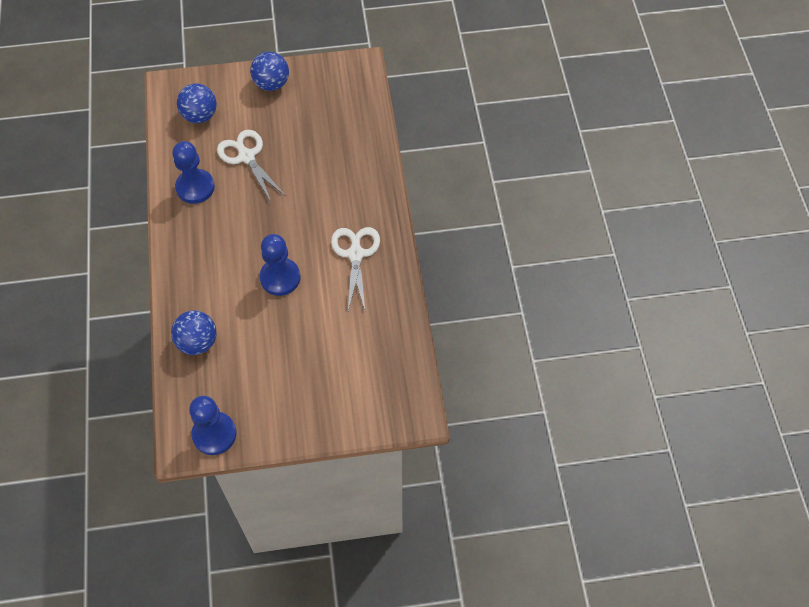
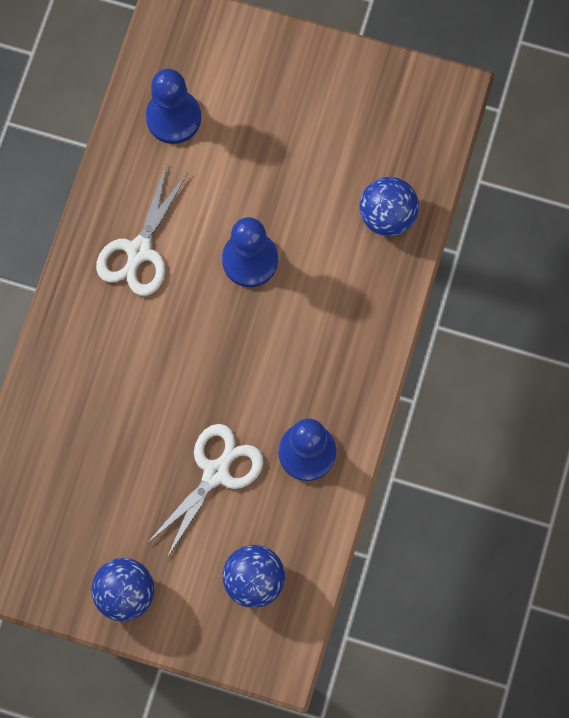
camera: 155 degrees left, 15 degrees up
blue pawn [189,396,236,455] -> blue pawn moved to [146,68,201,144]
white scissors [217,130,285,202] -> white scissors turned 135 degrees counterclockwise [148,424,264,557]

